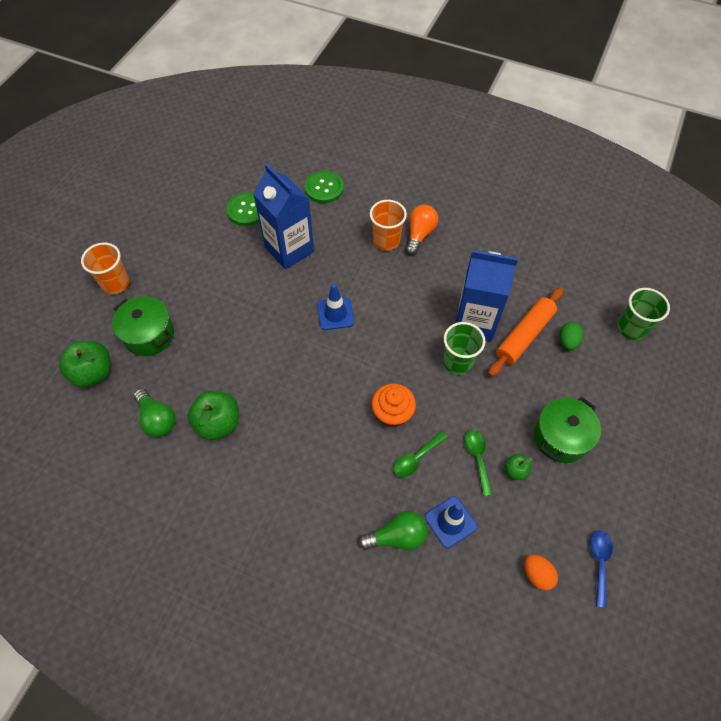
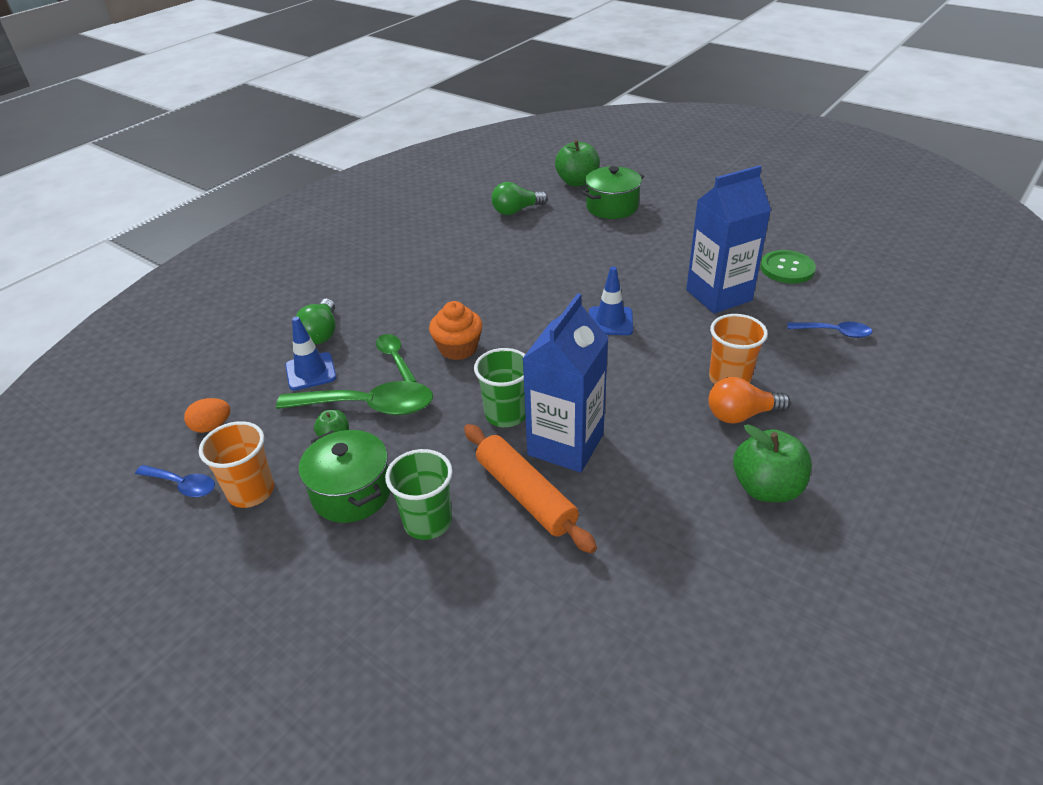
camera: 105 degrees right, 20 degrees down
orange cup [81,243,130,294] -> orange cup moved to [199,421,274,508]
green apple [188,391,239,440] -> green apple moved to [733,424,812,502]
green button [305,171,344,203] -> blue spoon [787,322,872,338]
orange light bulb [406,205,438,255] -> orange light bulb turned 135 degrees clockwise [708,377,791,424]
green spoon [465,430,492,496] -> green spoon [276,381,433,415], size x1.83
green egg [559,322,583,350] -> none
green cup [618,288,670,340] -> green cup moved to [385,449,453,540]

